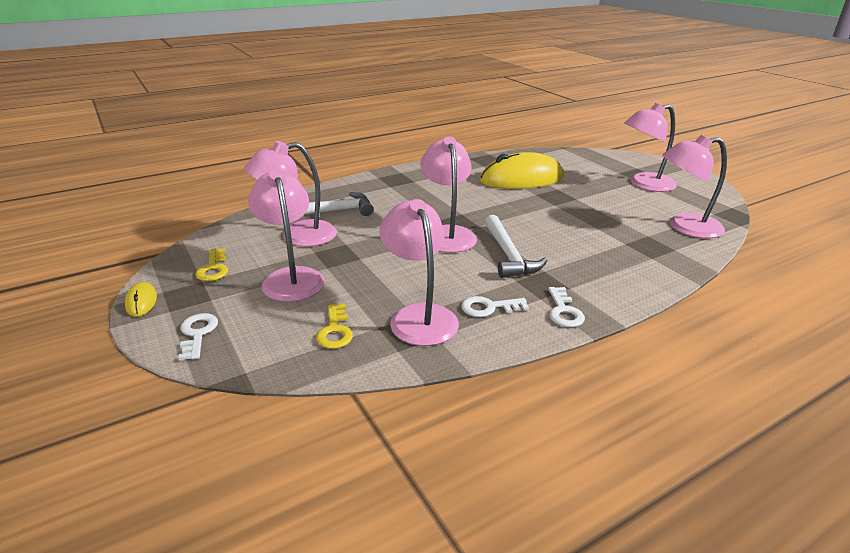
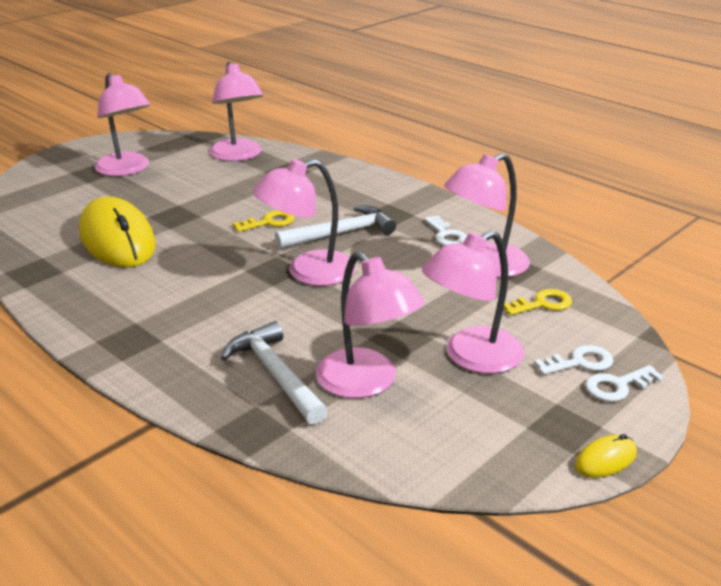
camera: 105 degrees left, 0 degrees up
yellow key [196,248,228,281] -> yellow key moved to [233,210,294,232]
white key [548,287,585,327] -> white key moved to [534,345,613,375]

